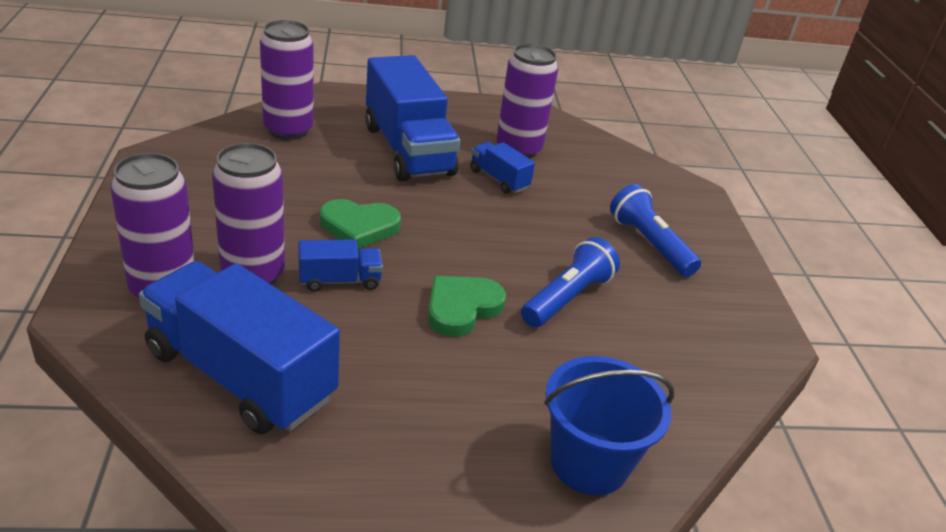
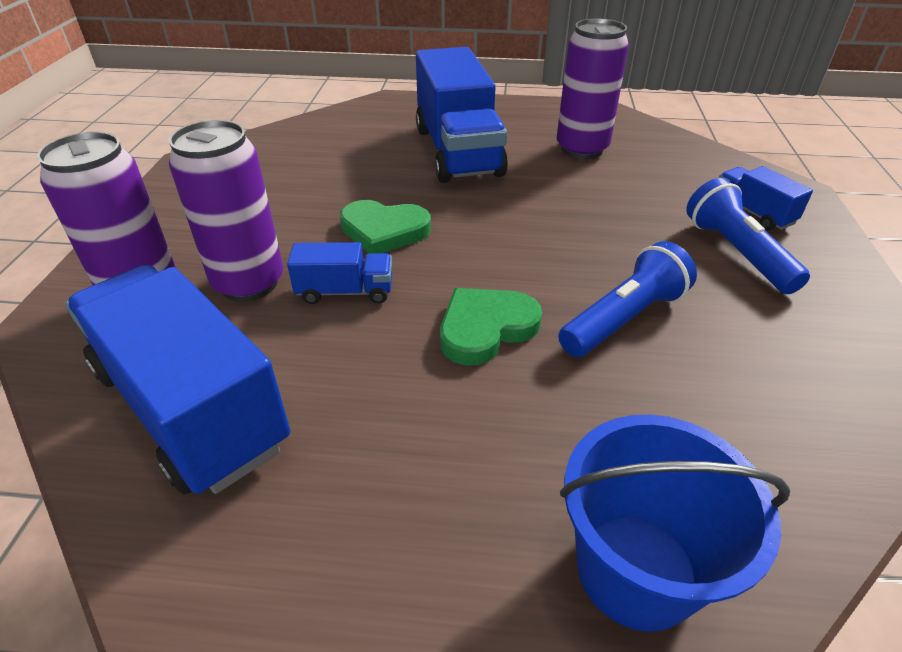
camera: 15 degrees right, 5 degrees up
purple can [260,20,313,140] -> none
blue truck [470,142,535,194] -> blue truck moved to [719,166,813,230]

